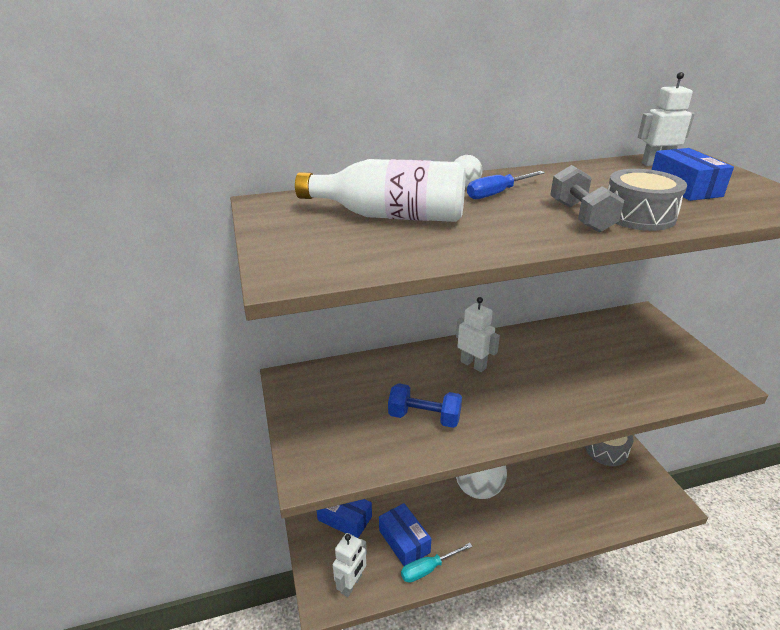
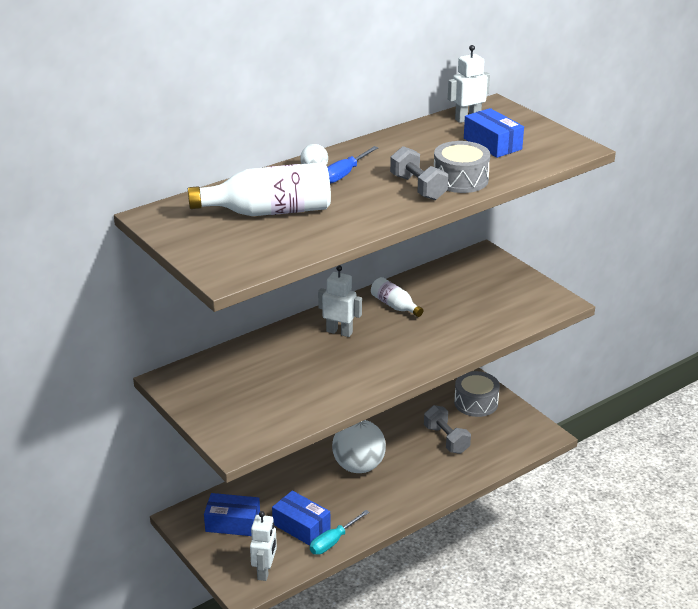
camera: 20 degrees left, 0 degrees up
blue dumbbell [388,383,462,428] -> none
none -> white bottle [371,277,423,317]
none -> grey dumbbell [424,405,471,454]

